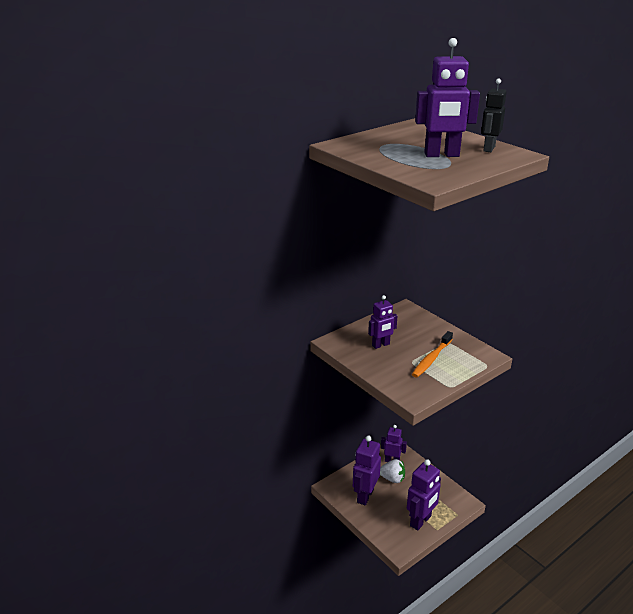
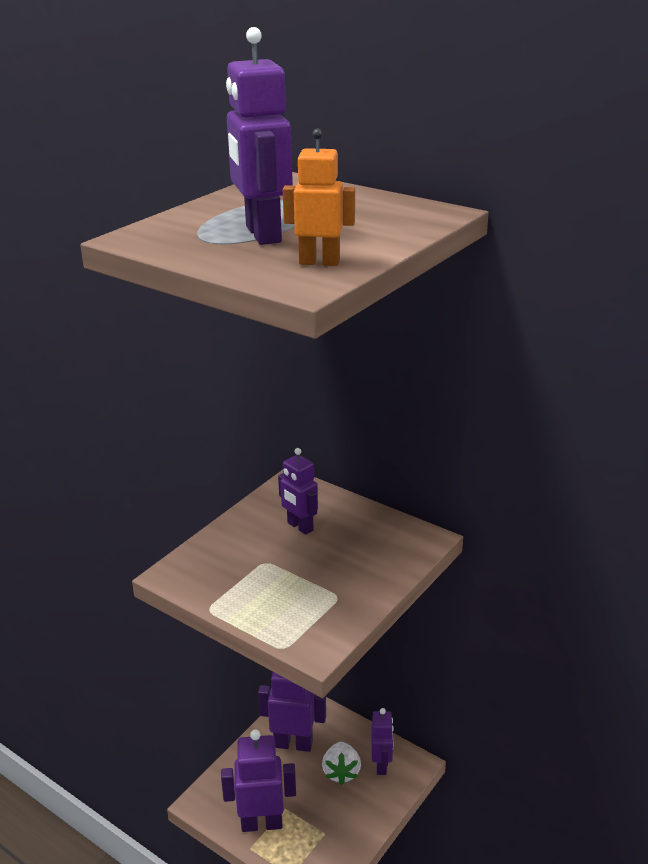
camera: 75 degrees right, 0 degrees up
purple robot [407,459,441,530] -> purple robot turned 150 degrees clockwise [221,729,296,832]
orange toothbrush [412,331,453,378] -> none
black robot [481,79,506,152] -> orange robot [283,129,355,266]

